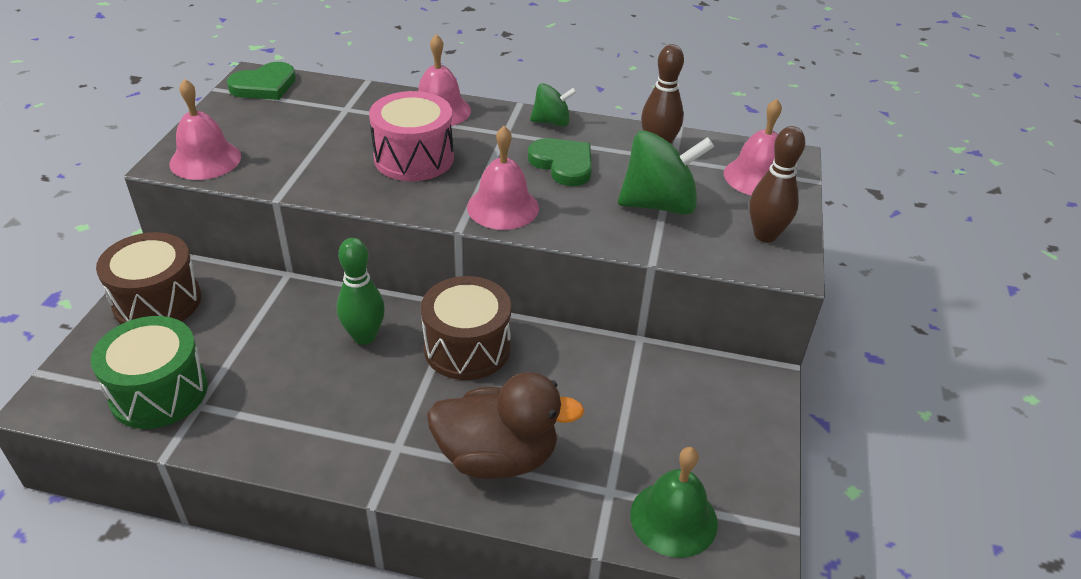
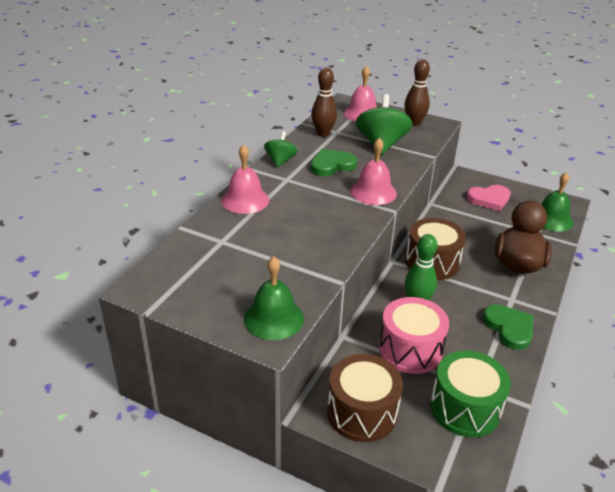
camera: 75 degrees left, 5 degrees down
pink bell [169,79,241,180] -> green bell [244,256,304,340]
green heart [227,62,296,100] -> green heart moved to [483,304,534,350]
pink drum [369,91,454,181] -> pink drum moved to [379,297,449,374]
none -> pink heart [467,185,511,211]

